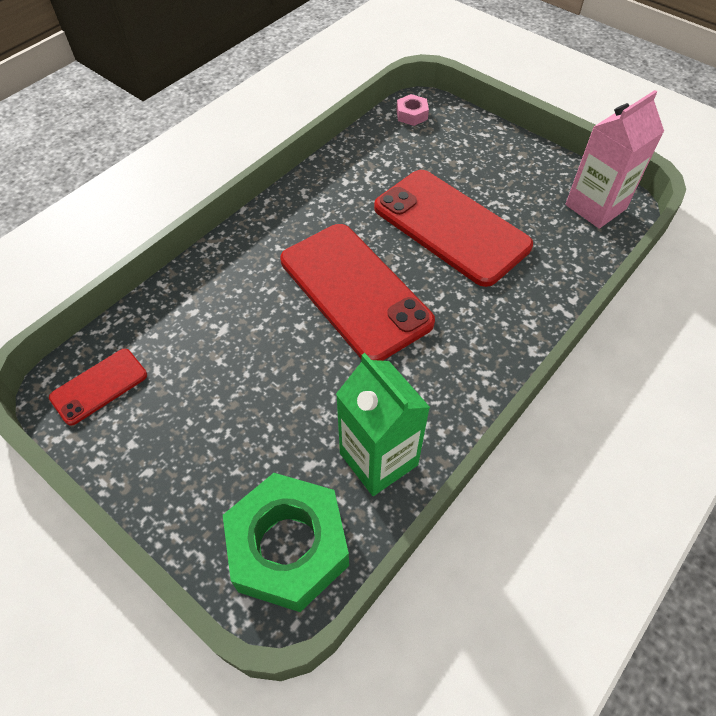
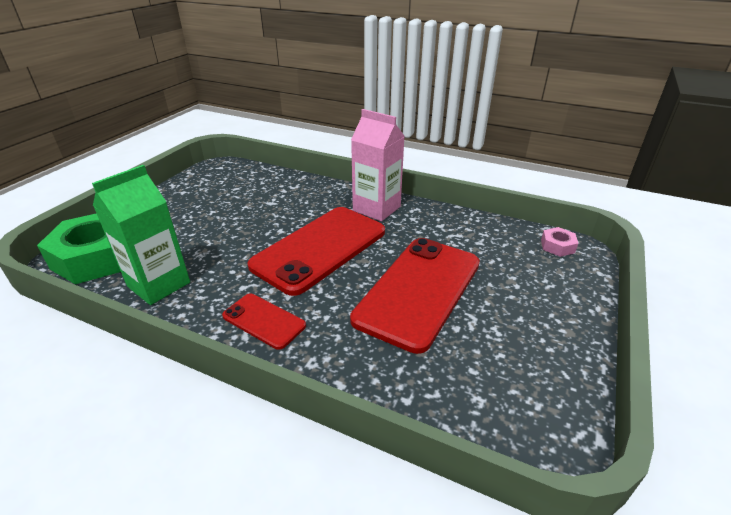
camera: 75 degrees right, 20 degrees down
red phone [49,349,147,426] -> red phone moved to [222,294,306,350]
pink carton [565,90,664,229] -> pink carton moved to [351,109,405,221]

